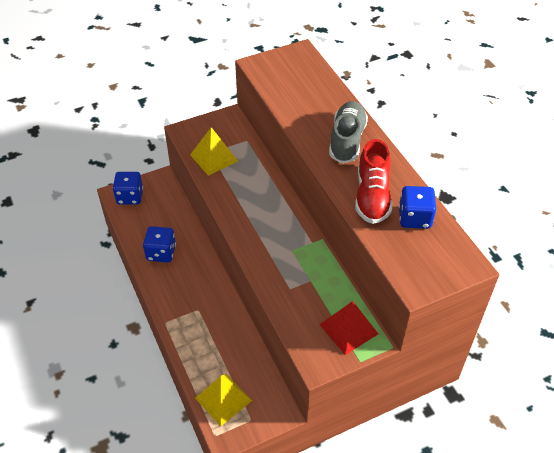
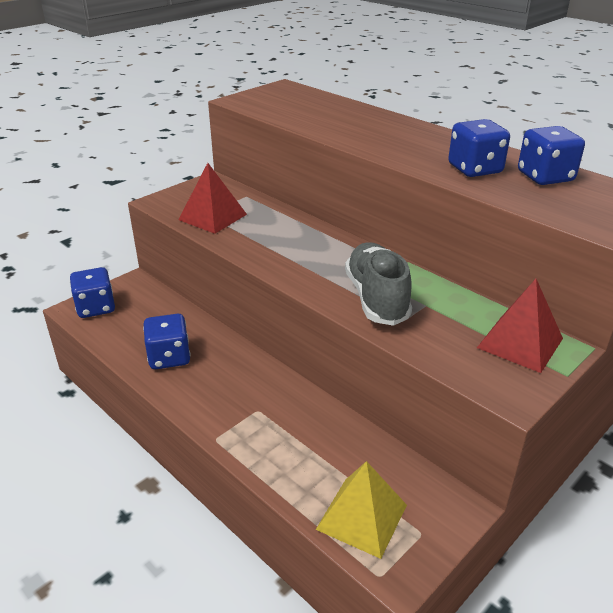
camera: 20 degrees left, 15 degrees down
yellow pyramid [190,127,238,176] -> red pyramid [178,163,247,234]
grey shoe [329,101,368,163] -> grey shoe moved to [345,242,412,326]
red shoe [355,139,392,224] -> blue dice [448,119,510,177]

